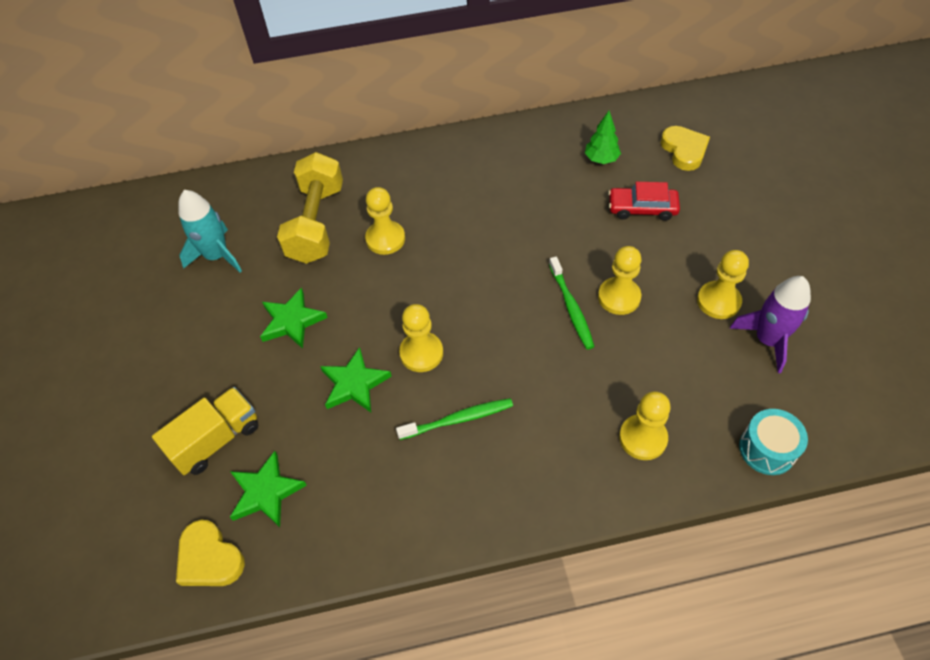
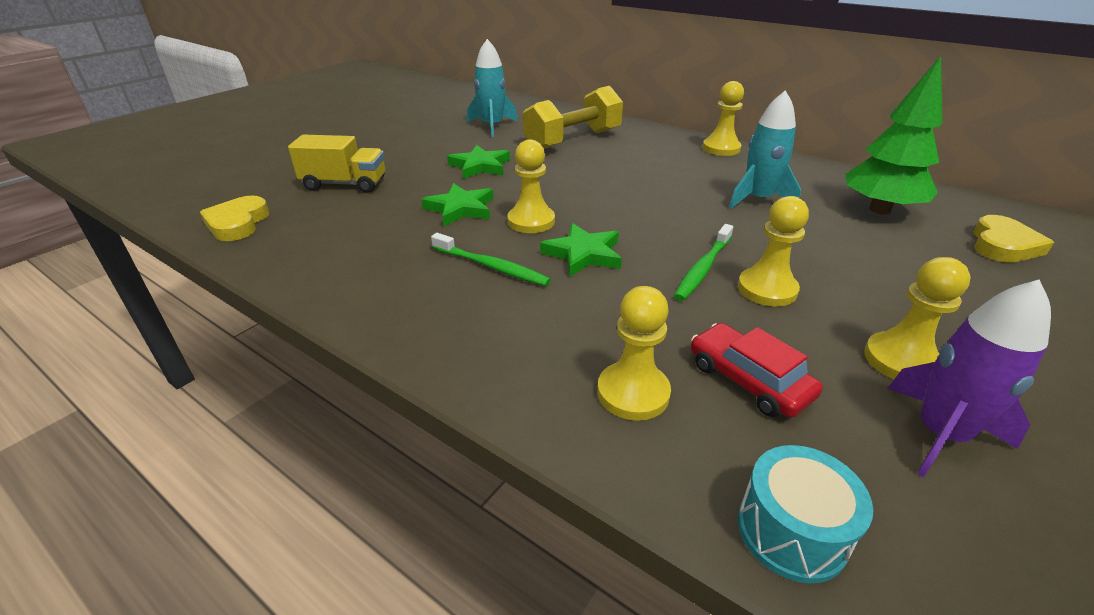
camera: 45 degrees right, 20 degrees down
green star [230,451,307,527] -> green star moved to [540,223,622,277]
yellow pawn [365,187,405,255] -> yellow pawn moved to [702,81,744,156]
green tree [585,111,621,164] -> green tree [846,56,942,215], size x1.85
red car [608,182,680,221] -> red car moved to [691,323,823,418]
none -> turquoise rocket [729,90,801,209]

